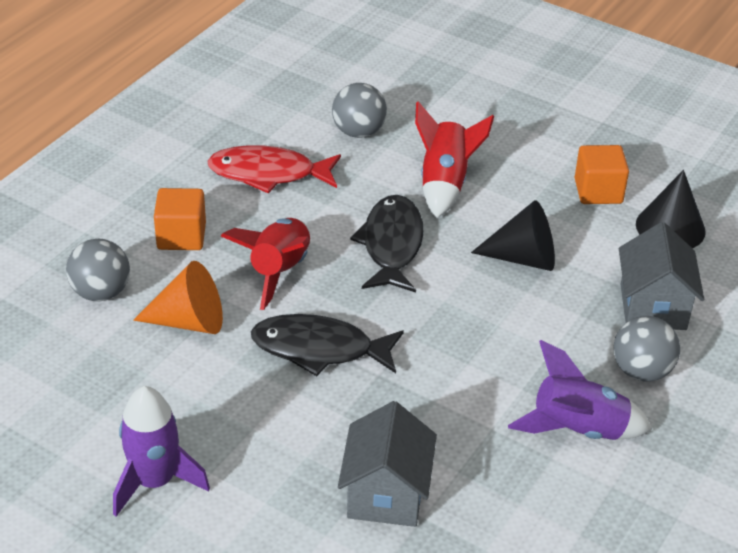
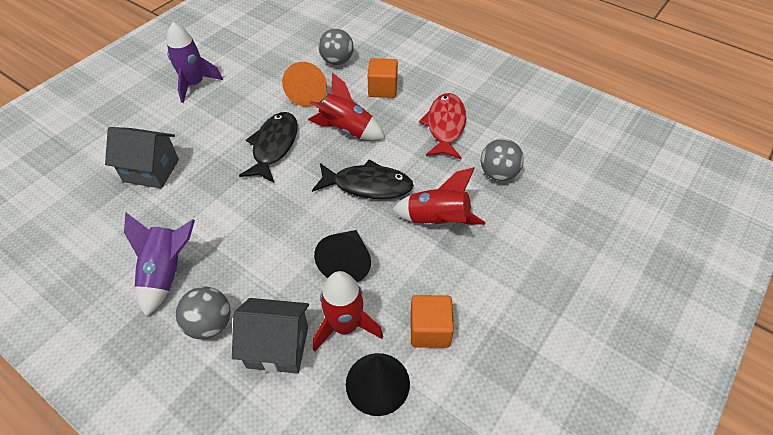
camera: 95 degrees right, 10 degrees up
none -> red rocket [313,271,383,352]

